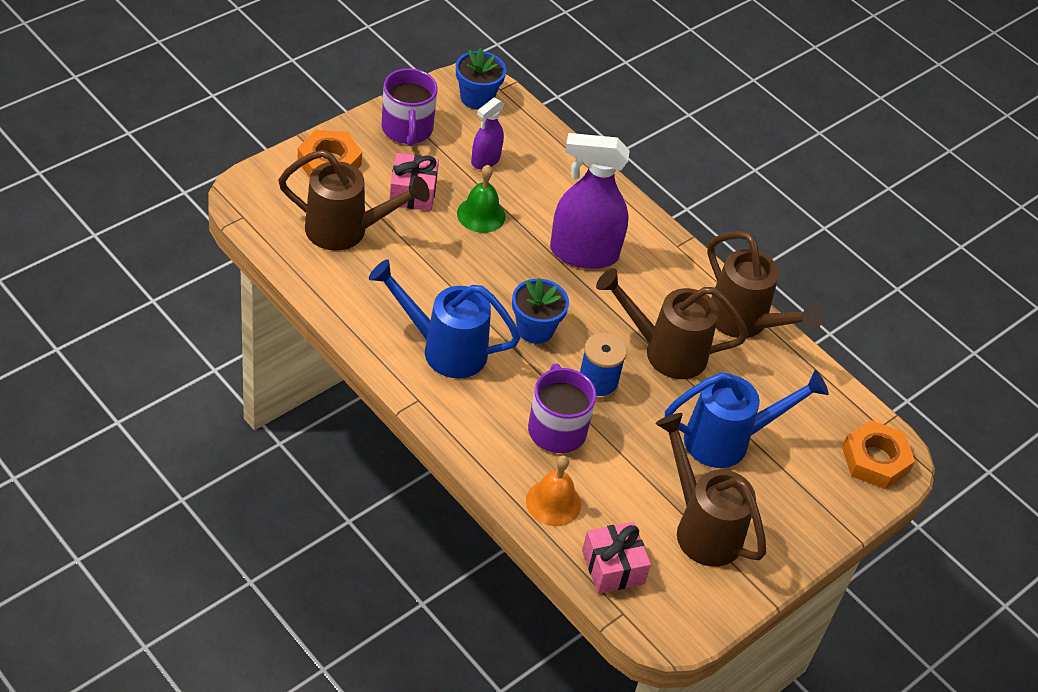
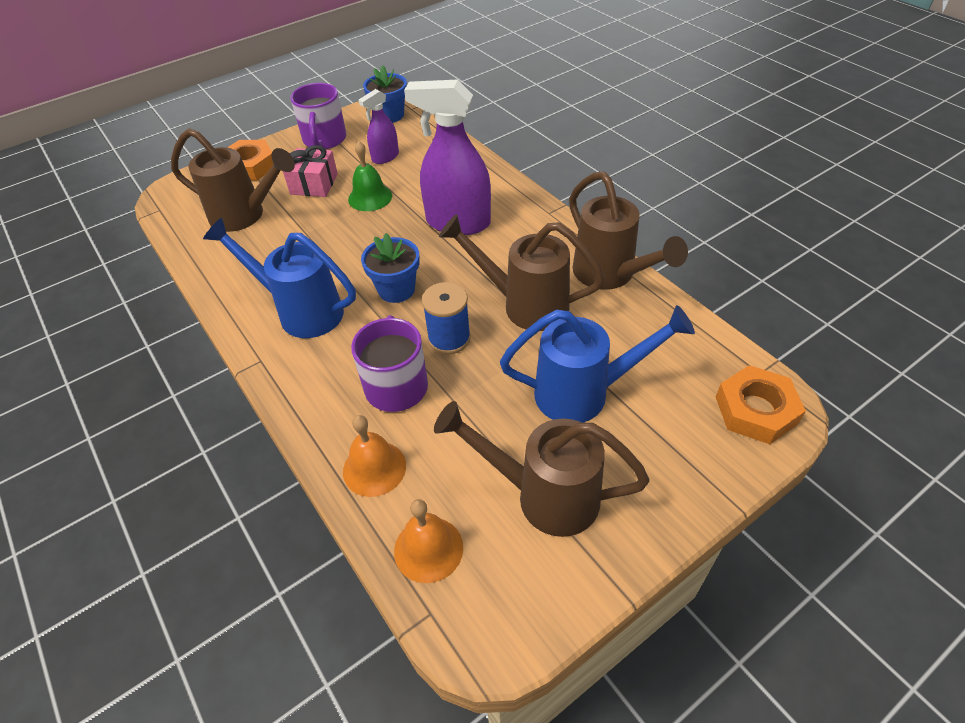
camera: 15 degrees right, 0 degrees up
pink gift [582,522,651,594] -> orange bell [394,499,463,583]
brown watering can [655,413,766,567] -> brown watering can turned 45 degrees counterclockwise [434,401,650,537]

